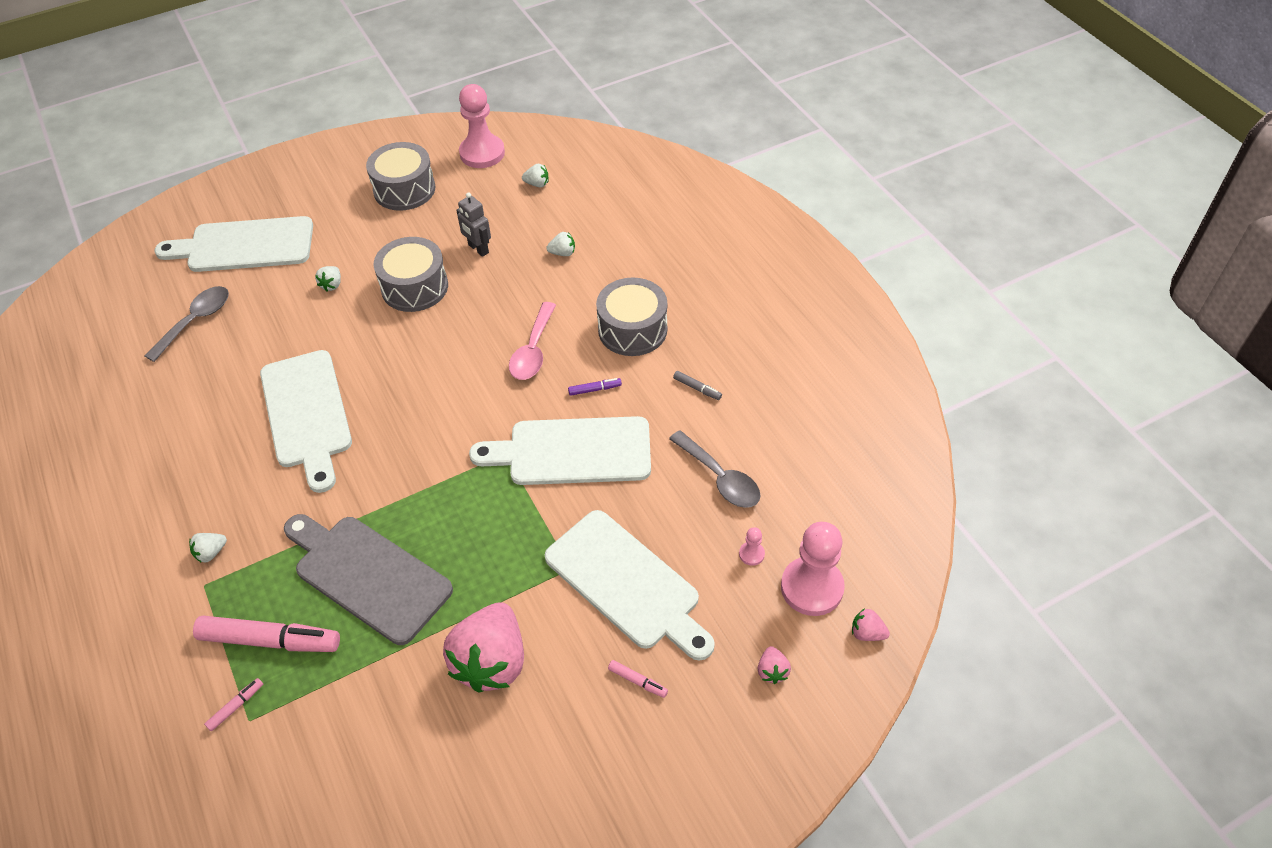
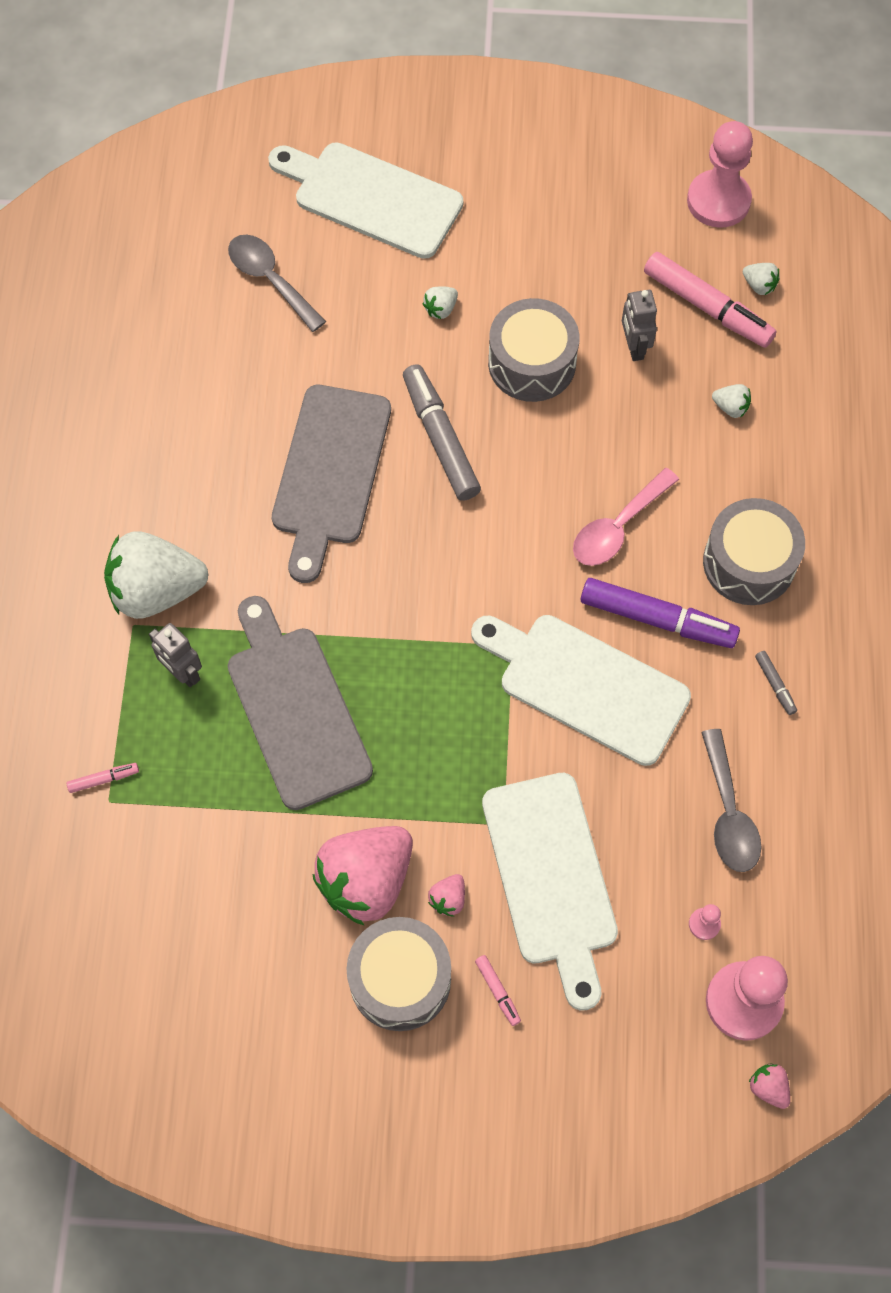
camera: 30 degrees right, 15 degrees up
grey spoon [145,286,229,362] -> grey spoon turned 105 degrees counterclockwise [228,235,326,332]
white strawberry [189,533,227,563] -> white strawberry [104,532,209,619], size x2.44
pink marker [193,616,340,652] -> pink marker moved to [644,252,777,348]
white cutting board [260,350,352,493] -> grey cutting board [272,385,391,583]
grey drum [366,142,435,211] -> grey drum moved to [347,917,451,1031]
purple marker [568,378,622,396] -> purple marker [581,578,740,648], size x2.30
pink strawberry [757,646,791,684] -> pink strawberry moved to [428,874,465,917]
none -> grey robot [149,623,202,687]
none -> grey marker [403,364,481,501]

